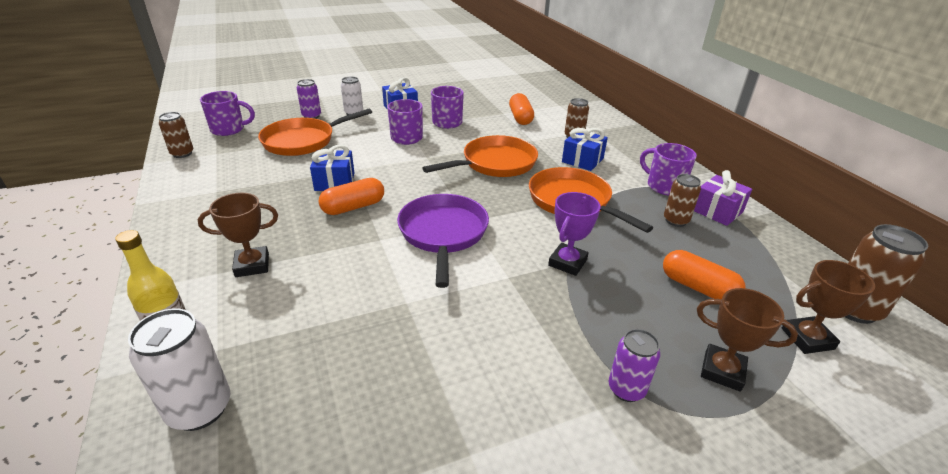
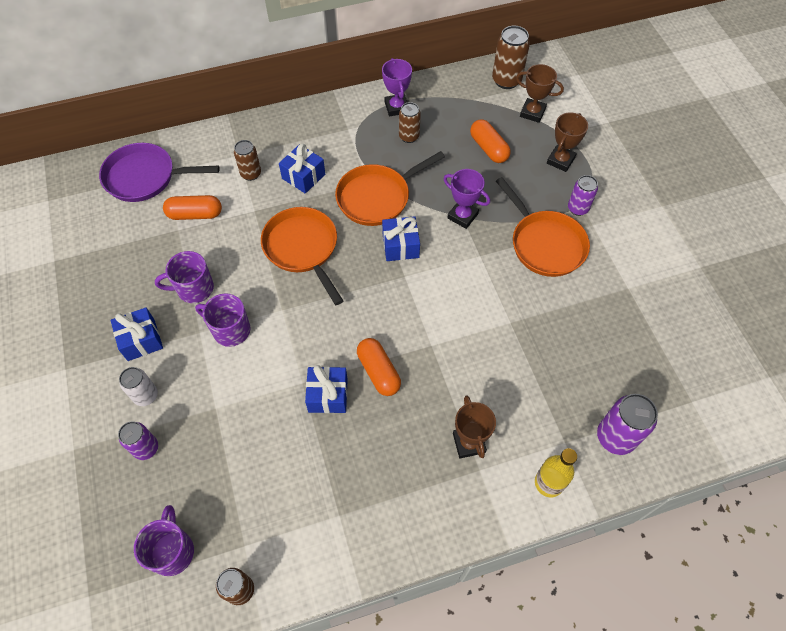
camera: 85 degrees left, 25 degrees up
white can [128,308,230,431] -> purple can [597,394,658,455]
orange pan [258,108,372,156] -> orange pan moved to [496,177,590,277]
purple pan [397,194,489,288] -> purple pan moved to [99,143,220,202]
purple mug [640,143,697,195] -> none
orange capsule [663,250,746,299] -> orange capsule turned 75 degrees counterclockwise [470,119,511,163]
purple gift [694,170,752,226] -> purple trophy [382,58,412,116]
brown trophy [782,260,875,354] -> brown trophy turned 60 degrees counterclockwise [516,64,564,123]
none -> blue gift [382,216,420,261]

